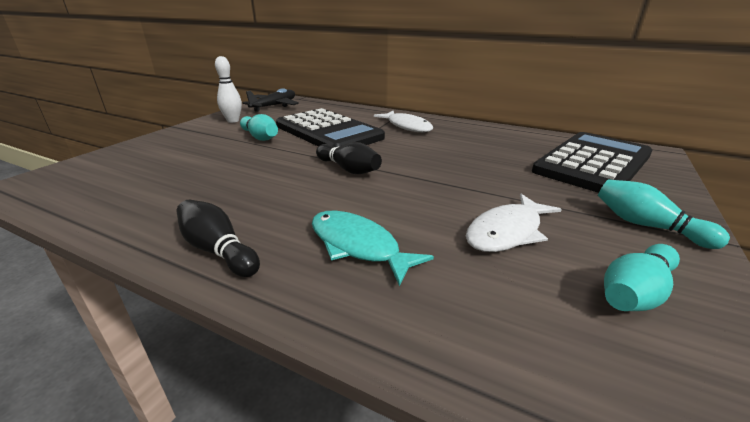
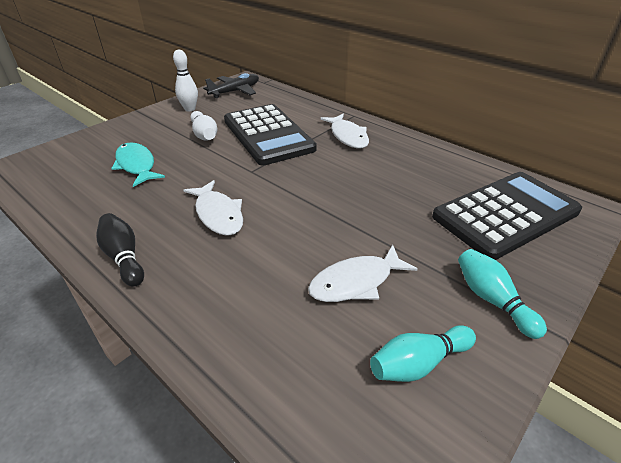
camera: 15 degrees right, 10 degrees up
turquoise bowling pin [240,114,278,141] -> white bowling pin [190,111,217,140]
turquoise fish [312,211,434,286] -> turquoise fish moved to [111,142,165,187]
black bowling pin [316,142,382,174] -> none
none -> white fish [183,180,243,236]

